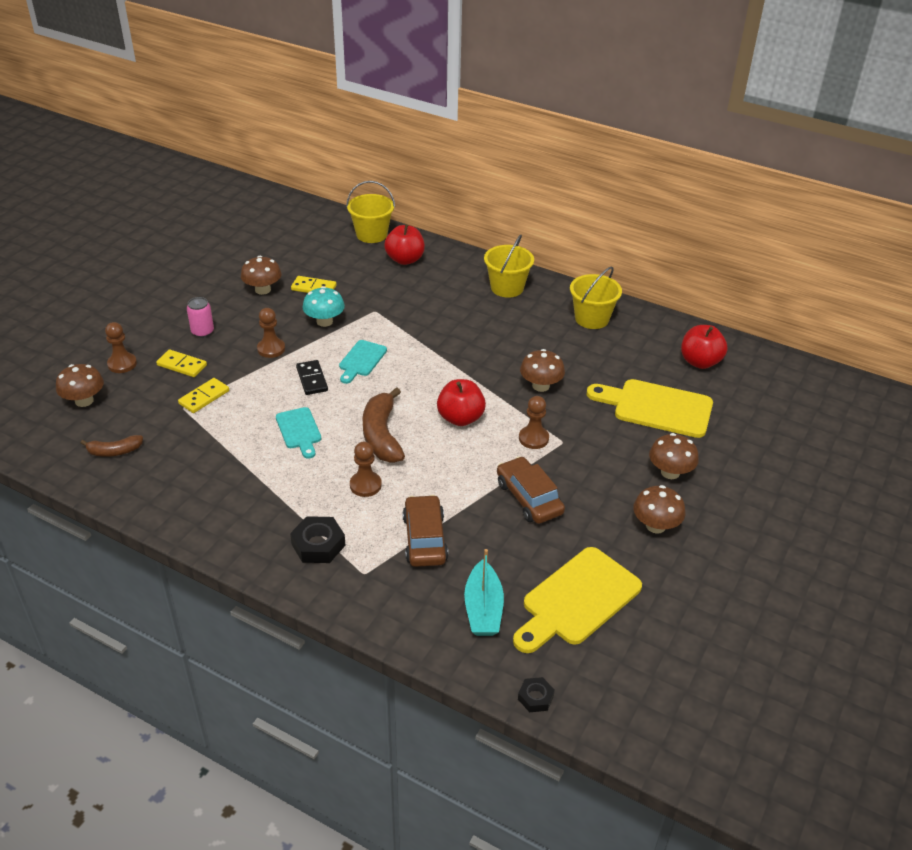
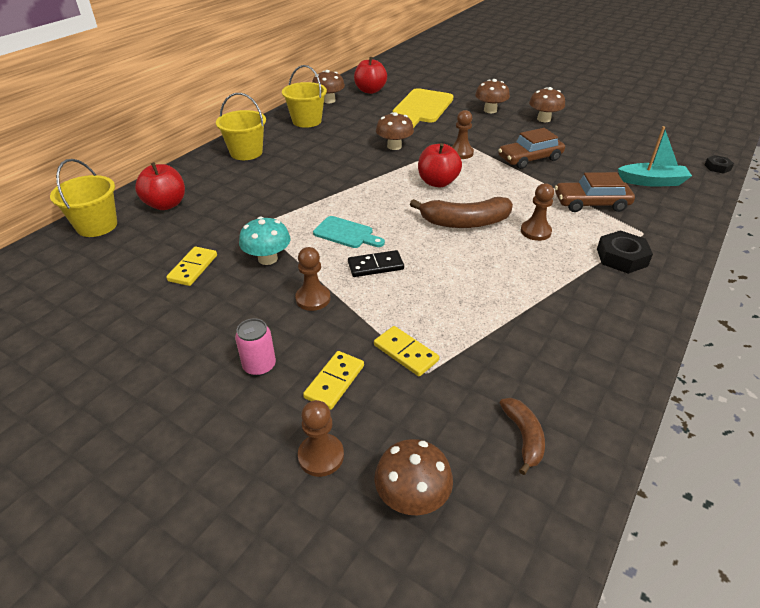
camera: 85 degrees left, 0 degrees up
brown mushroom [241,256,282,295] -> brown mushroom moved to [312,70,345,103]
turquoise cutting board [276,407,321,459] -> none
yellow cutting board [513,547,642,653] -> none

